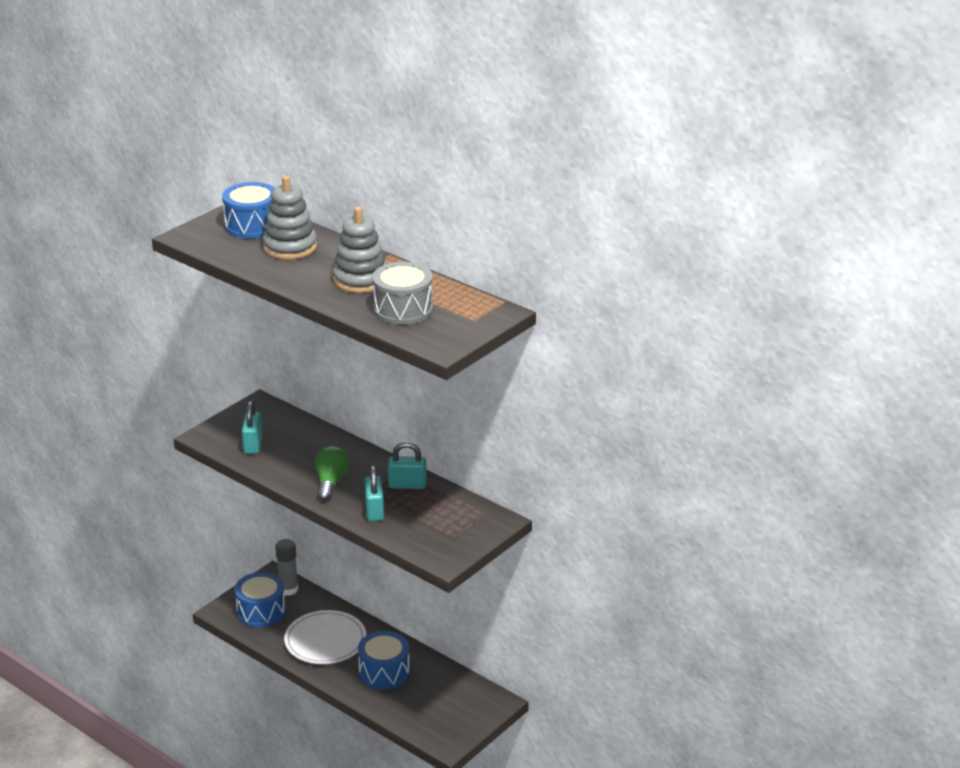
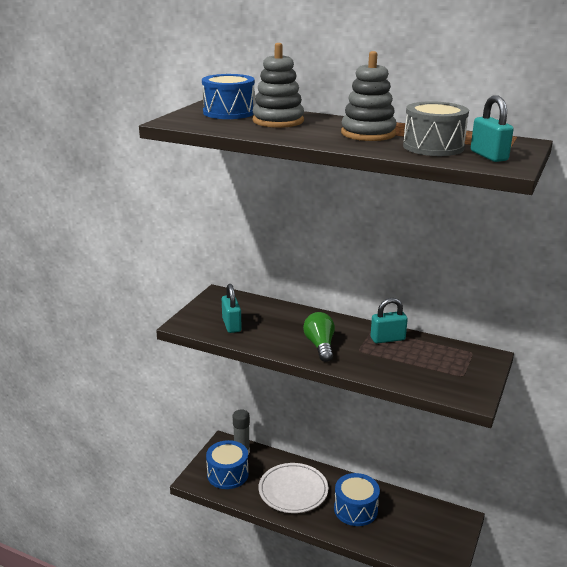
camera: 15 degrees left, 5 degrees down
turquoise padlock [365,465,384,521] -> turquoise padlock moved to [471,95,514,162]

